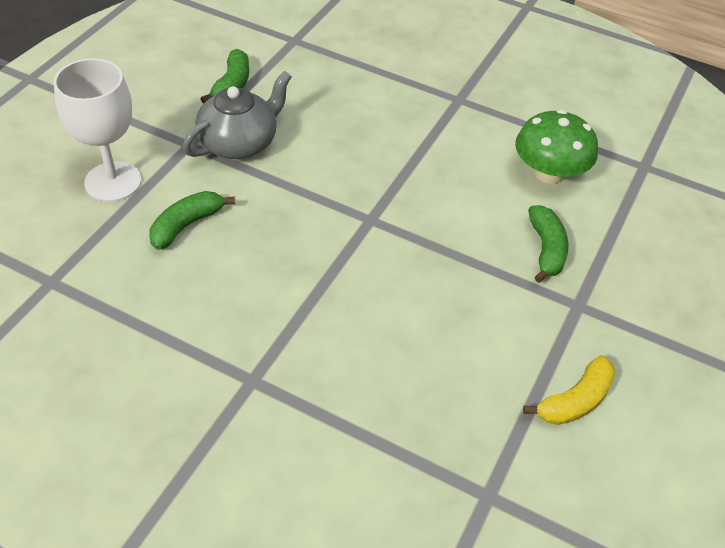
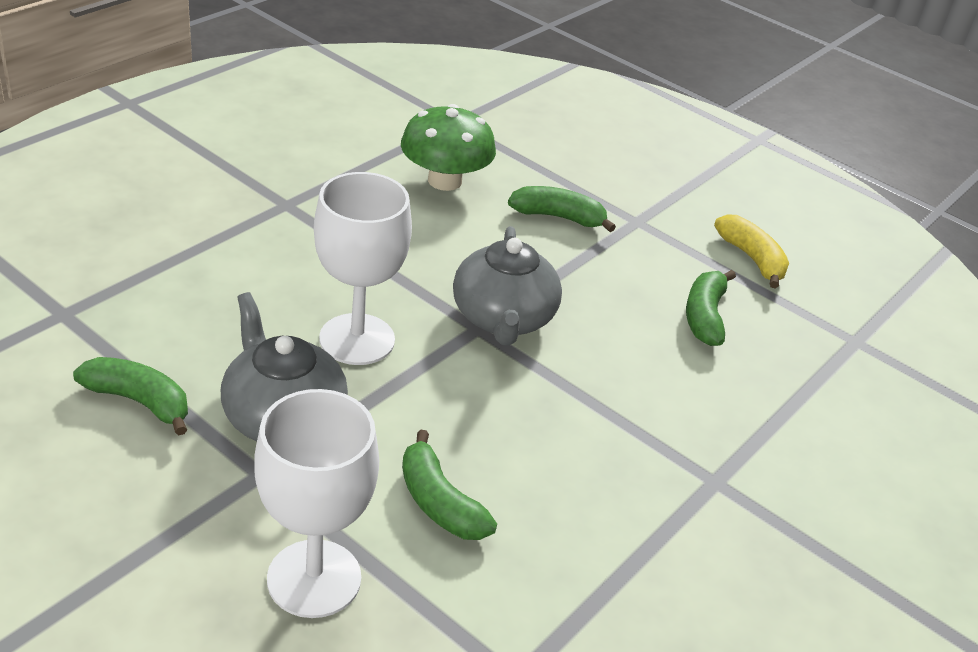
camera: 80 degrees left, 10 degrees down
none -> white goblet [314,172,412,365]
none -> grey teapot [453,226,562,346]
none -> green banana [686,270,736,346]

